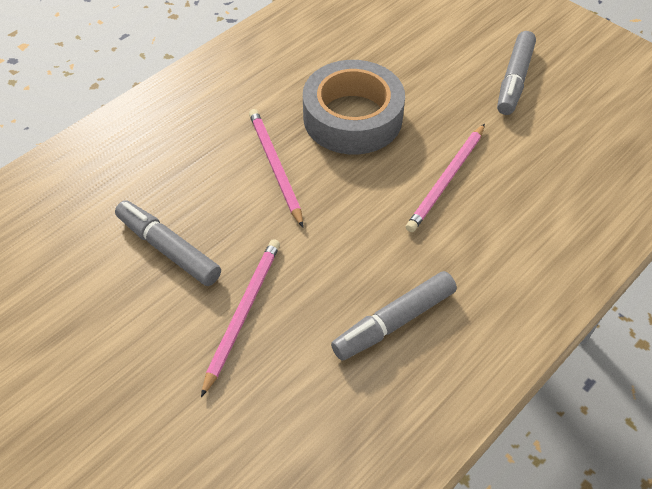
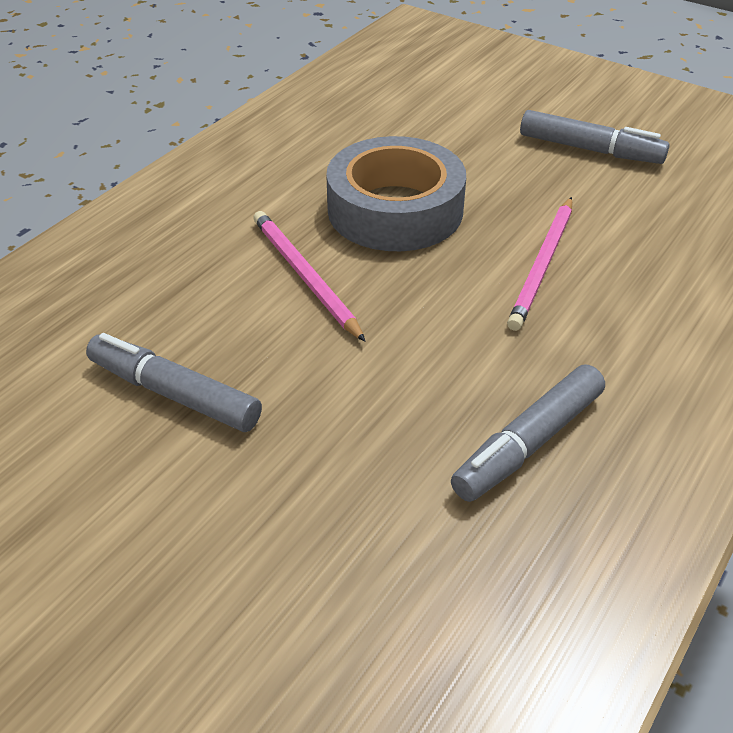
camera: 10 degrees left, 10 degrees down
pink pencil [201,239,280,397] -> none
grey marker [497,31,536,115] -> grey marker turned 75 degrees counterclockwise [520,110,670,164]

